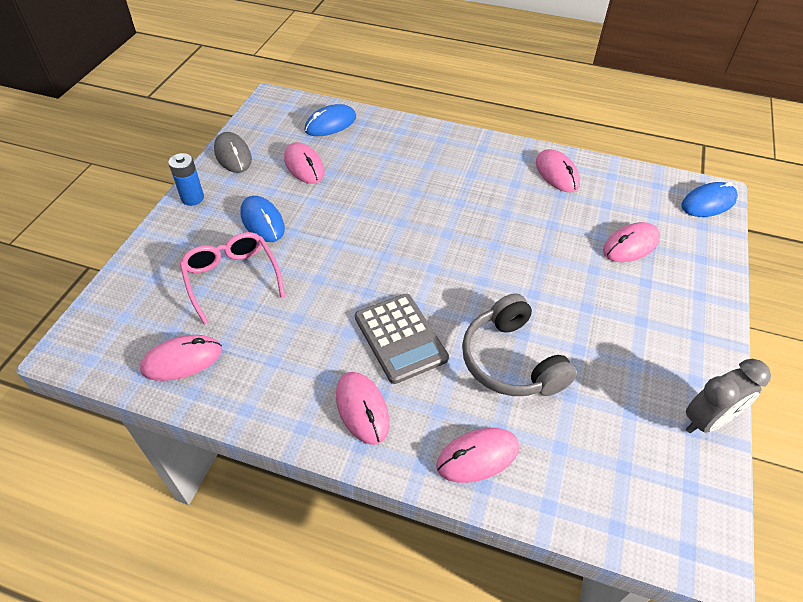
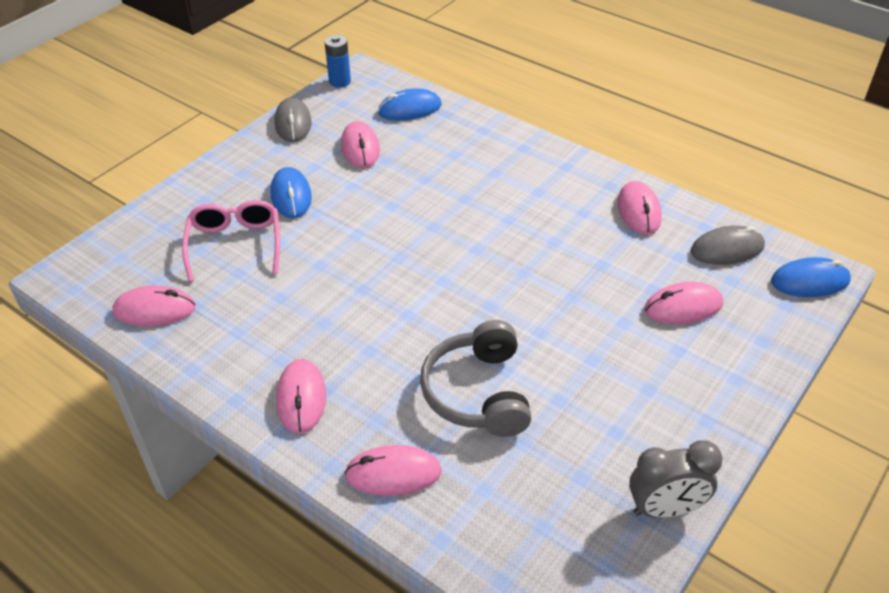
camera: 20 degrees right, 5 degrees down
blue battery [168,153,204,206] -> blue battery moved to [325,35,351,88]
grey calculator [355,294,449,384] -> none
none -> grey mouse [690,225,765,265]

